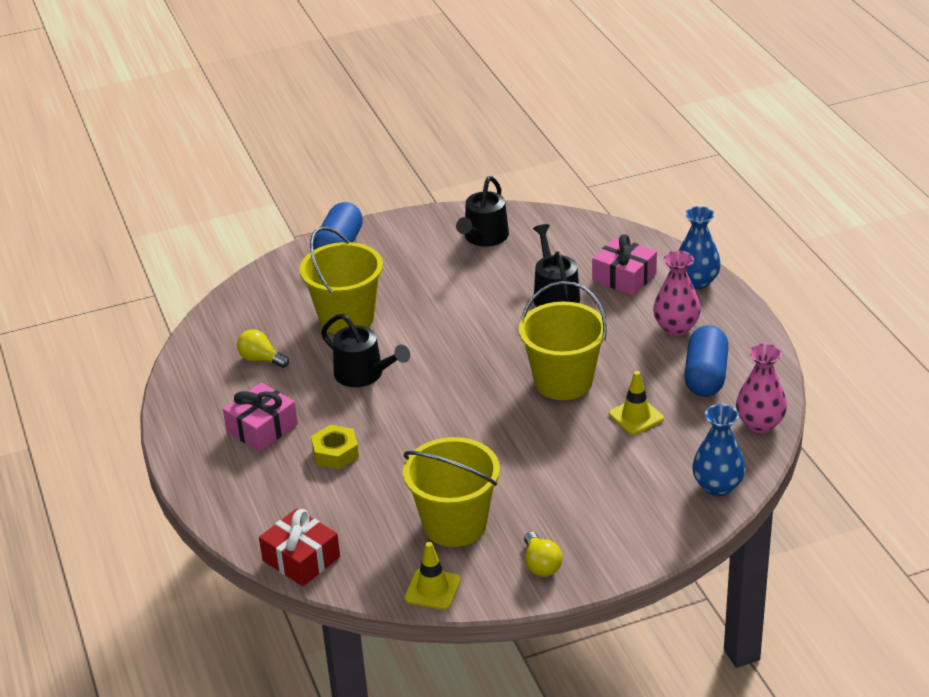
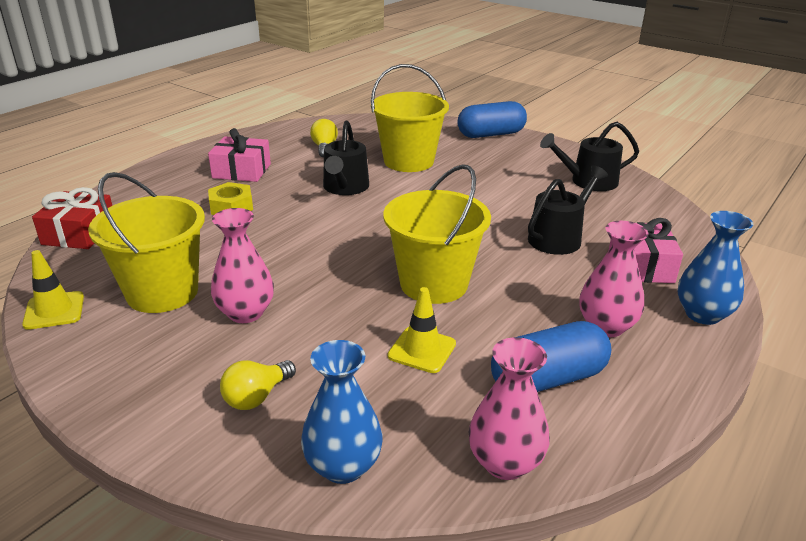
camera: 55 degrees right, 5 degrees down
yellow light bulb [524,532,562,577] -> yellow light bulb moved to [220,360,296,410]
none -> pink vase [211,208,274,323]

